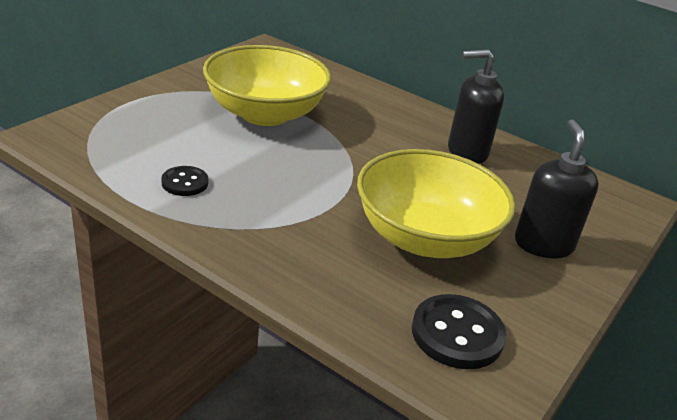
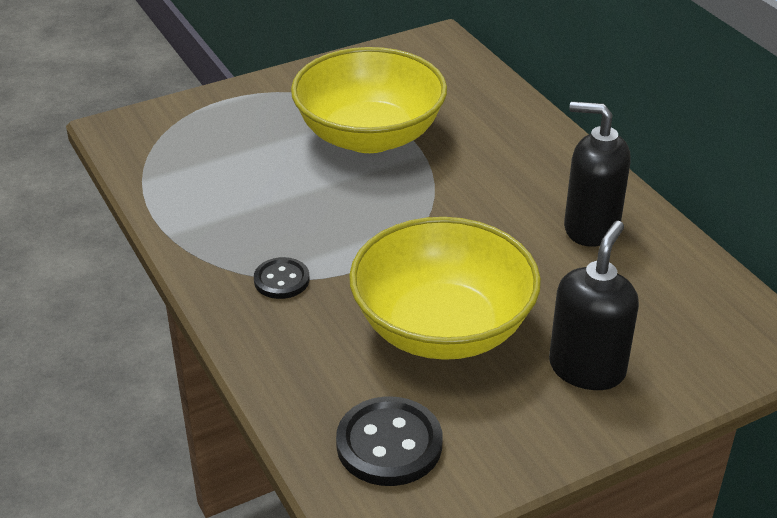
camera: 30 degrees right, 5 degrees up
black button [161,166,208,196] -> black button moved to [254,257,309,299]

